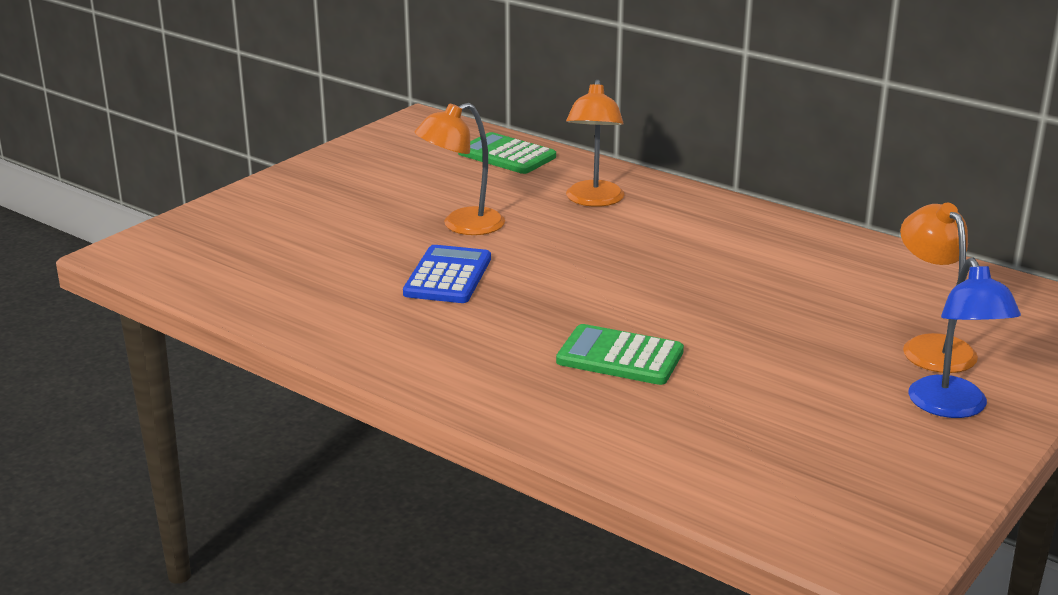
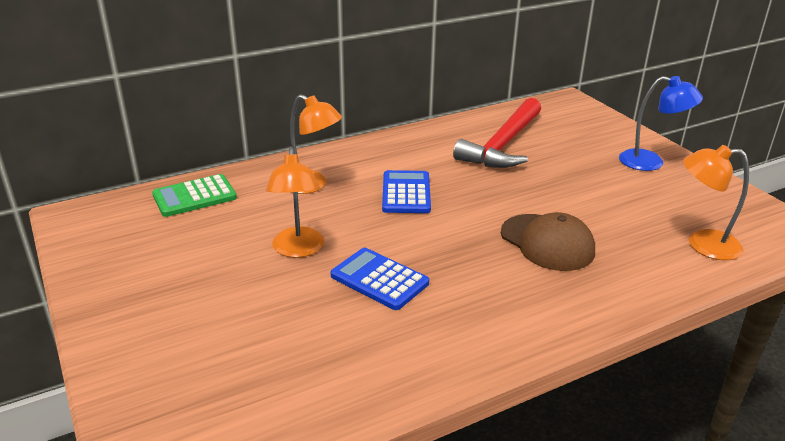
camera: 65 degrees left, 5 degrees up
green calculator [556,324,684,385] -> brown cap [501,212,595,271]
orange lamp [900,203,978,373] -> orange lamp moved to [683,145,749,260]
none -> blue calculator [382,170,431,213]
none -> red hammer [453,98,541,168]

